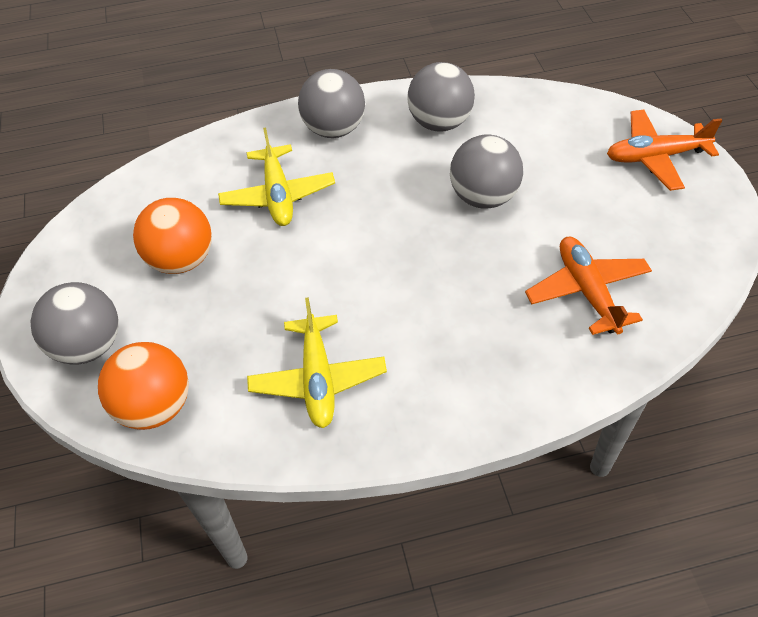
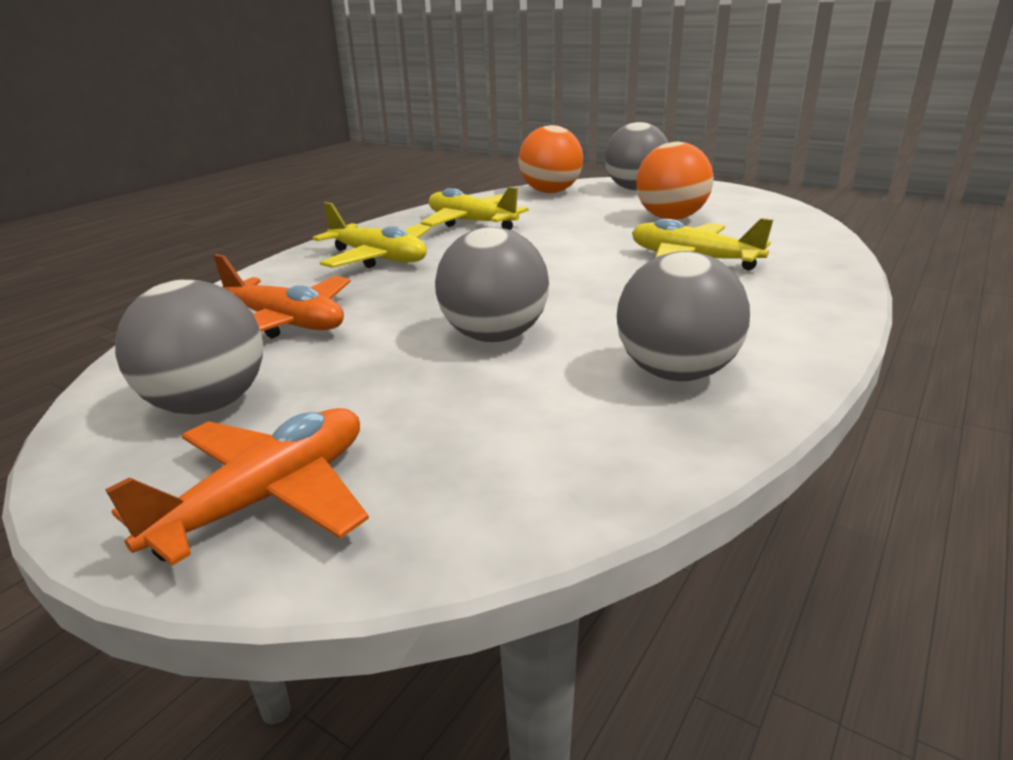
camera: 135 degrees right, 25 degrees down
grey ball [298,69,365,138] -> grey ball moved to [115,280,263,414]
none -> yellow plane [312,202,430,268]

